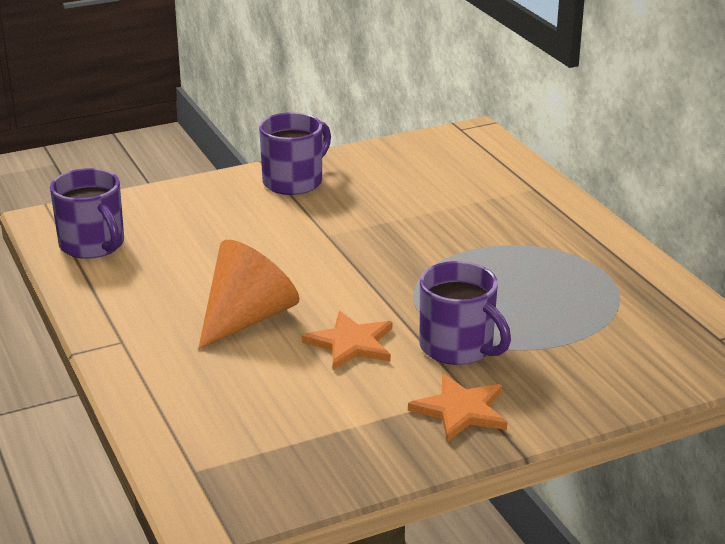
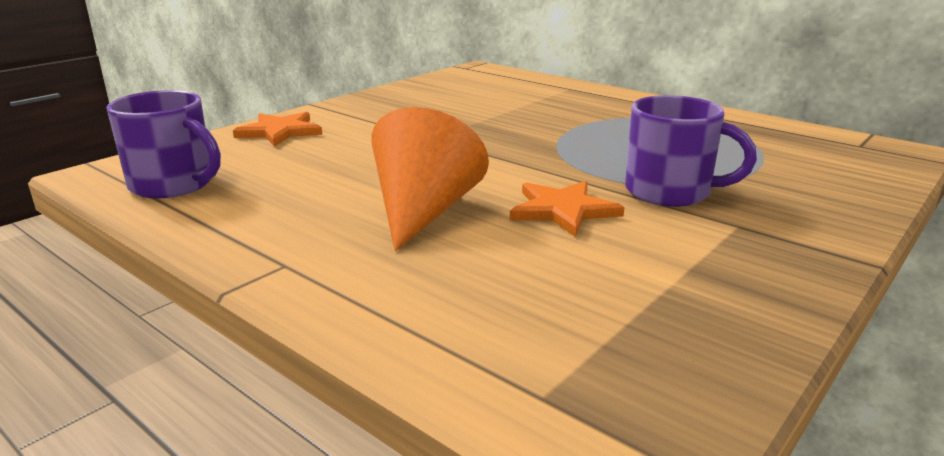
camera: 25 degrees left, 5 degrees down
purple mug [259,112,331,195] -> none
orange star [408,374,507,442] -> orange star moved to [233,112,322,147]

